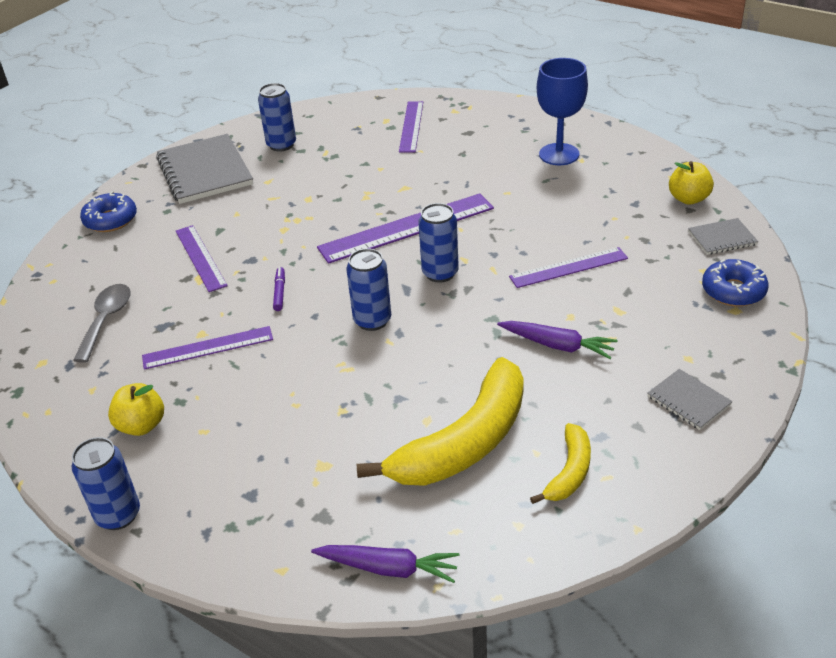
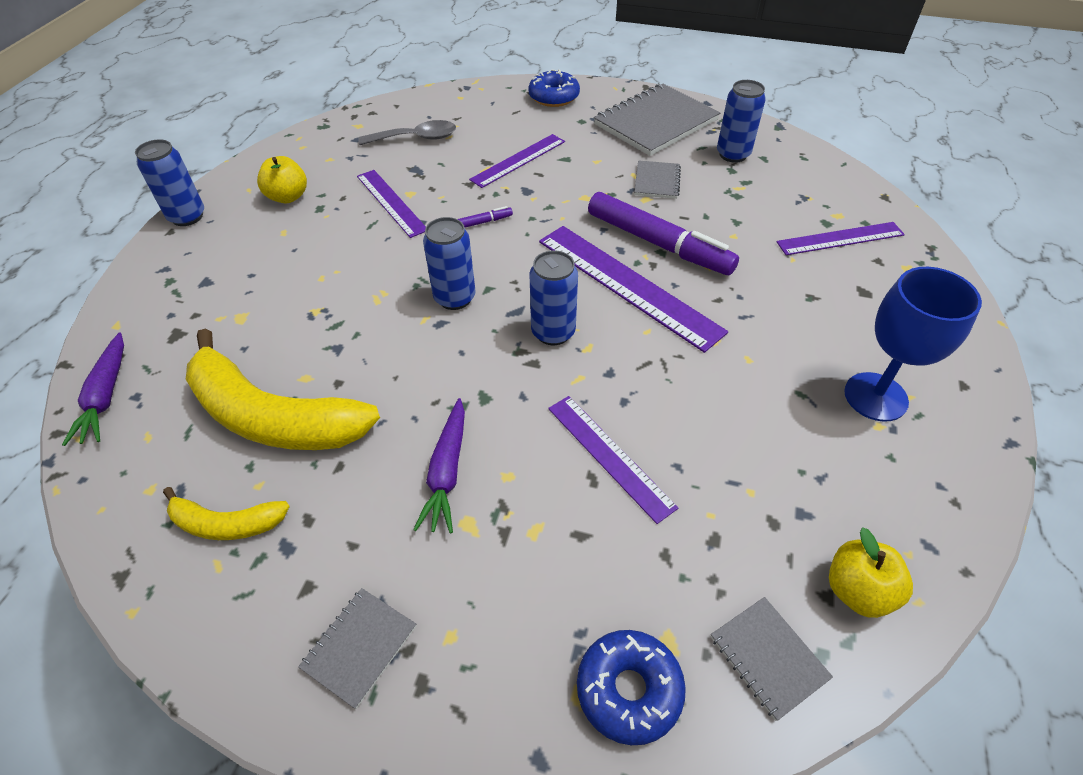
camera: 70 degrees right, 10 degrees up
none -> purple marker [588,192,739,275]
none -> grey notebook [634,160,681,199]

